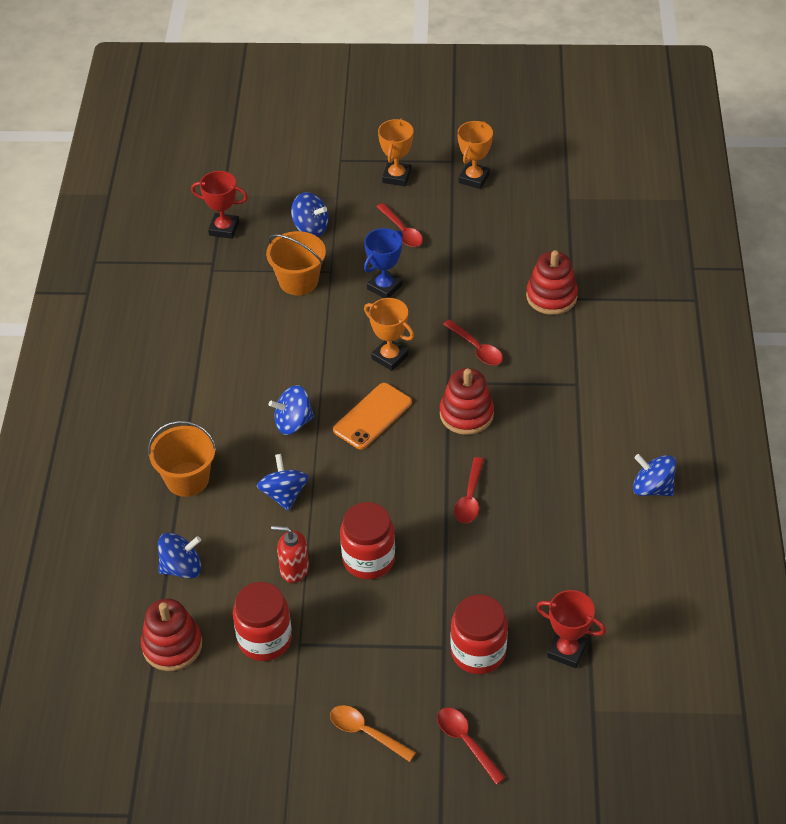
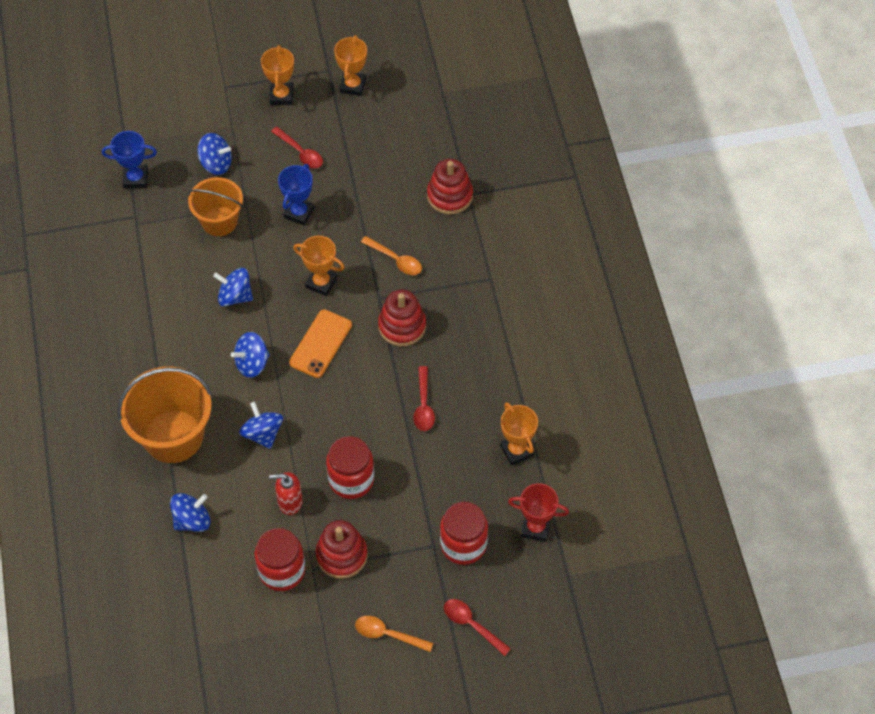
camera: 15 degrees left, 10 degrees up
red stacking toy [141,598,202,671] -> red stacking toy moved to [315,520,368,579]
orange bucket [148,421,217,497] -> orange bucket [117,367,212,463], size x1.55
red trophy [191,171,248,239] -> blue trophy [102,131,157,189]
red spoon [443,319,503,365] -> orange spoon [361,236,422,275]
blue spinning top [633,454,676,496] -> blue spinning top moved to [213,268,253,307]
none -> orange trophy [500,402,538,466]

